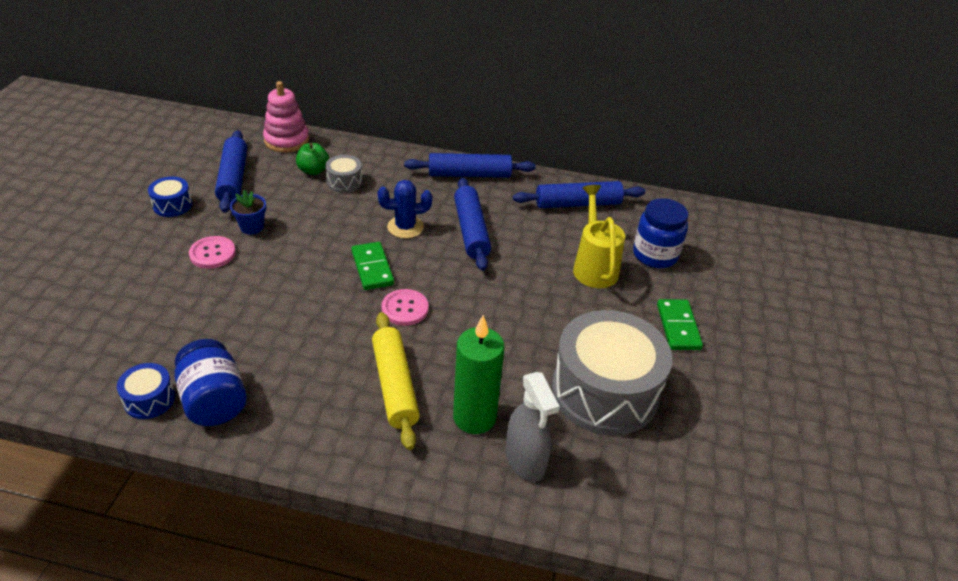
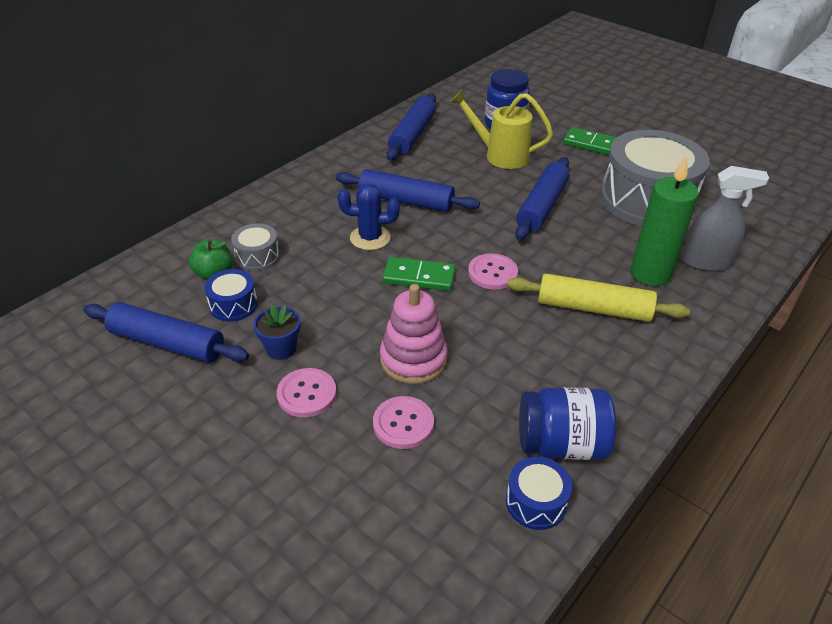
camera: 60 degrees left, 0 degrees up
blue drum [148,176,192,217] -> blue drum moved to [205,269,258,322]
pink stacking toy [263,81,309,153] -> pink stacking toy moved to [380,284,448,384]
blue cactus [378,180,432,238] -> blue cactus turned 75 degrees clockwise [338,184,400,250]
blue rolling pin [404,153,536,178] -> blue rolling pin moved to [515,157,569,240]
none -> pink button [373,396,434,449]

